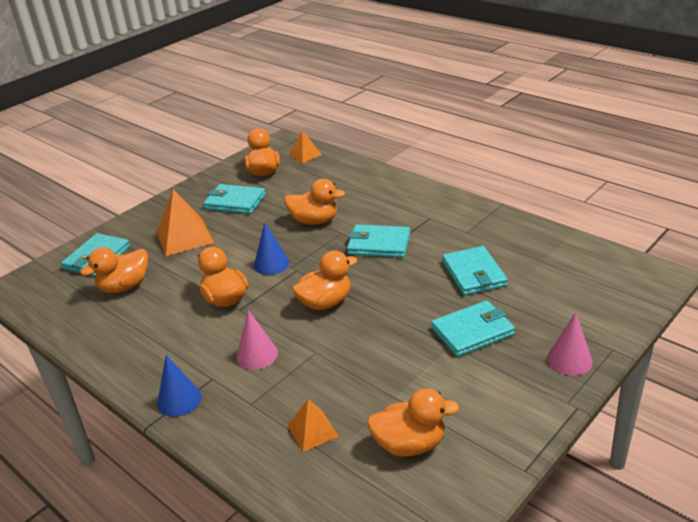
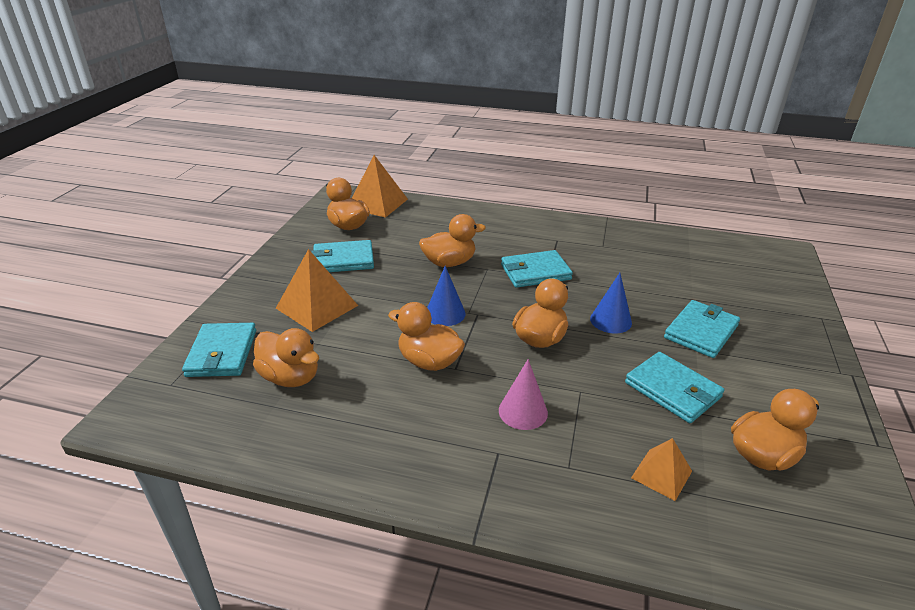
camera: 30 degrees left, 0 degrees up
orange duck [80,247,148,293] -> orange duck turned 75 degrees counterclockwise [253,328,319,387]
blue cone [157,355,201,417] -> blue cone moved to [590,273,632,334]
orange pyramid [289,130,322,163] -> orange pyramid [352,155,408,218], size x1.73
turquoise wallet [442,246,508,295] -> turquoise wallet moved to [625,352,724,423]
pink cone [547,312,593,375] -> none

